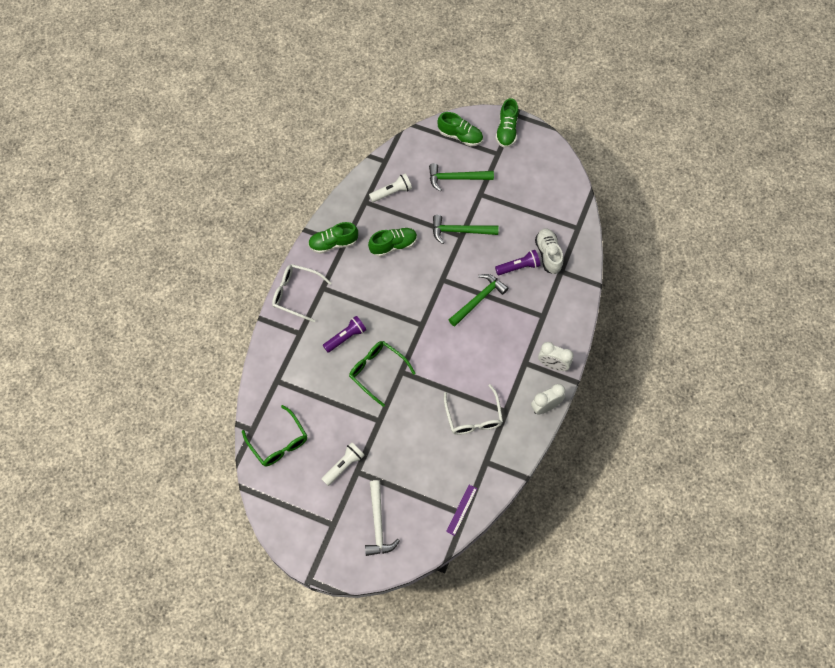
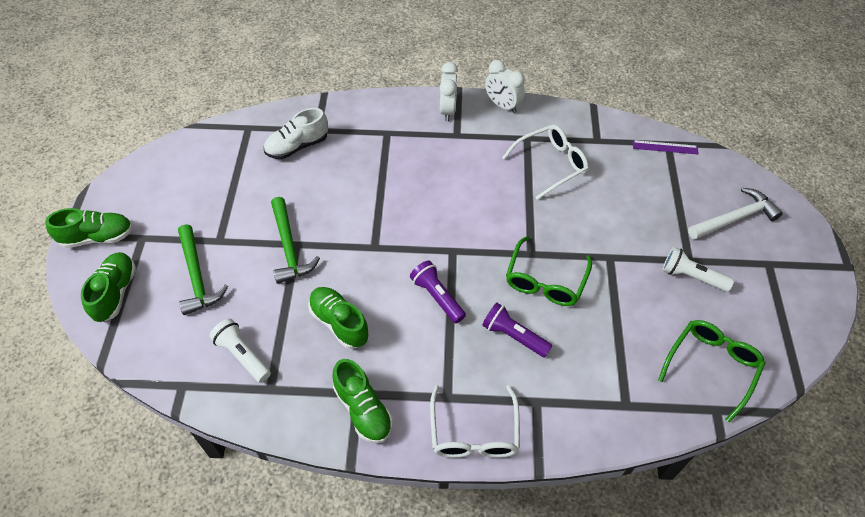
camera: 110 degrees left, 10 degrees down
green hammer [448,274,508,326] -> none
purple flashlight [495,250,540,275] -> purple flashlight moved to [410,260,466,324]

